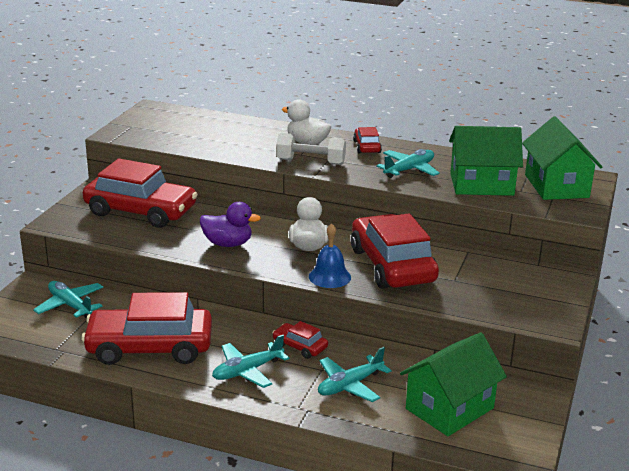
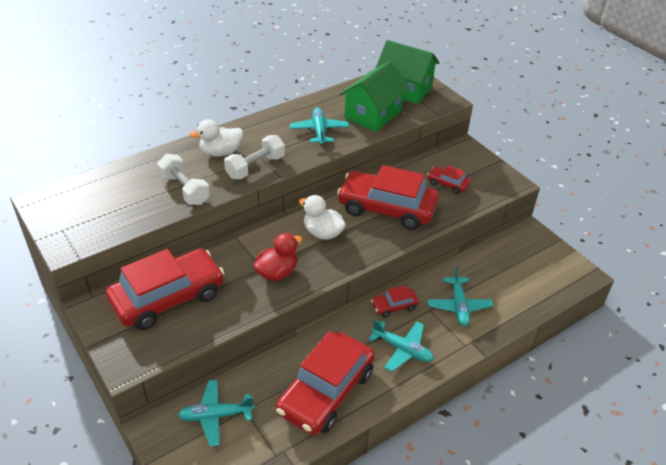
camera: 55 degrees left, 15 degrees up
purple duck [200,202,261,247] -> red duck [253,233,302,281]
turquoise plane [212,335,289,388] -> turquoise plane turned 60 degrees counterclockwise [368,319,434,372]
blue bell [309,223,351,288] -> none
red car [353,127,382,154] -> red car moved to [427,165,470,194]
green house [400,332,507,436] -> none
none -> white dumbbell [157,154,210,205]

